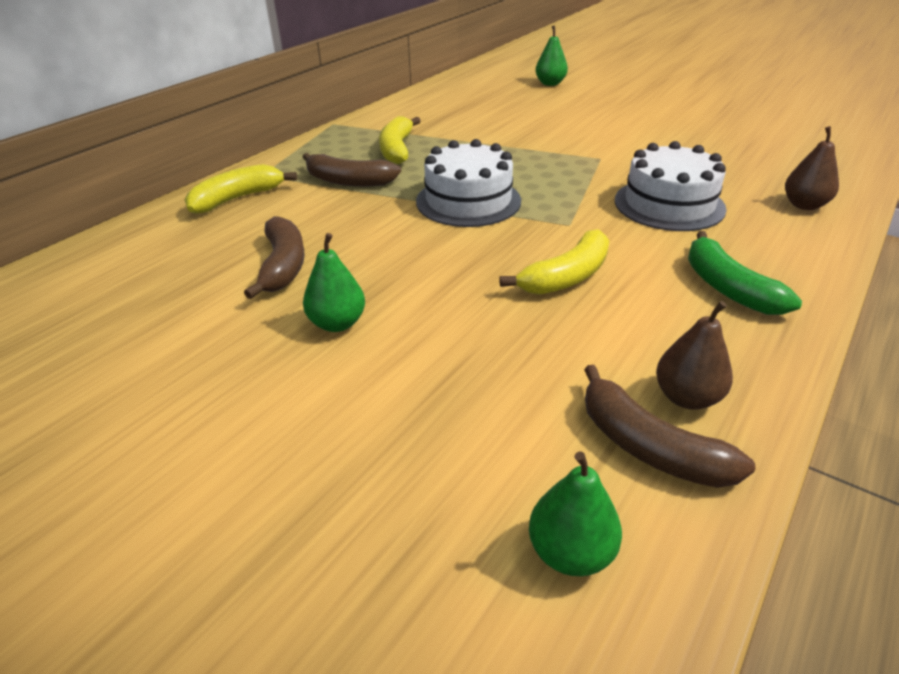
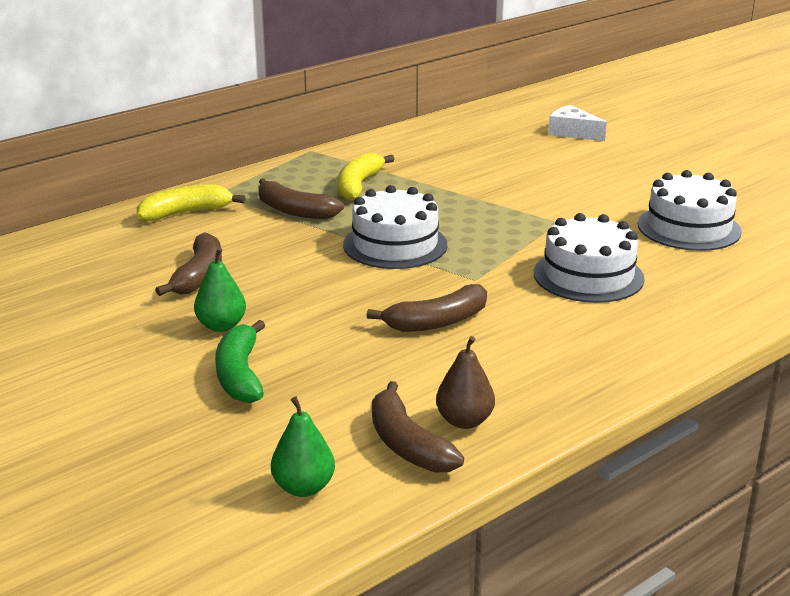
camera: 15 degrees right, 10 degrees down
yellow banana [499,229,609,295] -> brown banana [367,284,487,332]
green pear [535,26,568,86] -> white cheese [548,105,607,141]
green banana [688,231,802,315] -> green banana moved to [215,320,266,403]
brown pear [785,126,839,210] -> none
none -> white cake [638,170,742,251]

